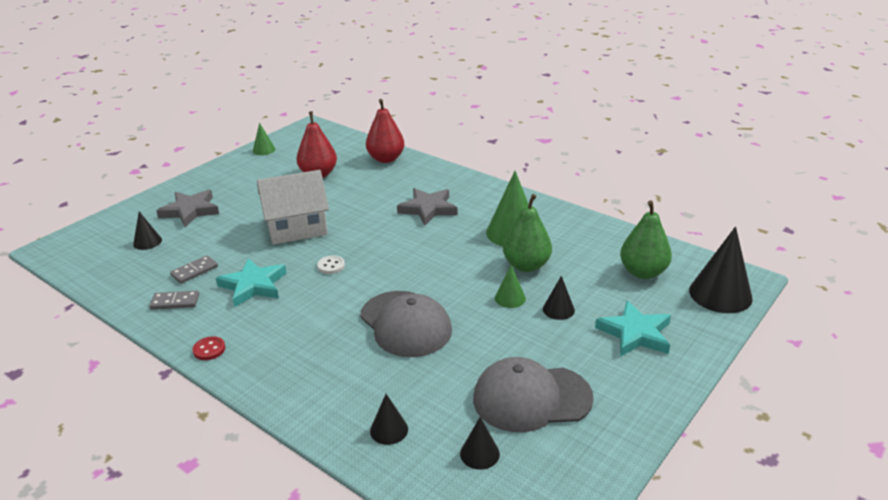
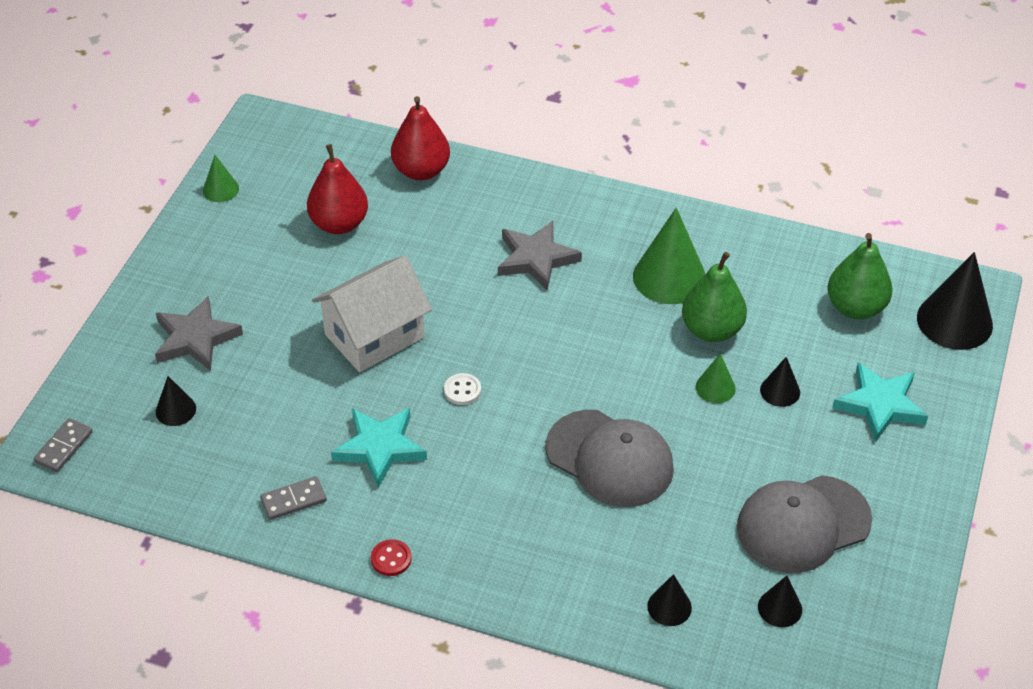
camera: 20 degrees left, 15 degrees up
grey domino [170,255,218,284] -> grey domino moved to [34,418,93,472]

